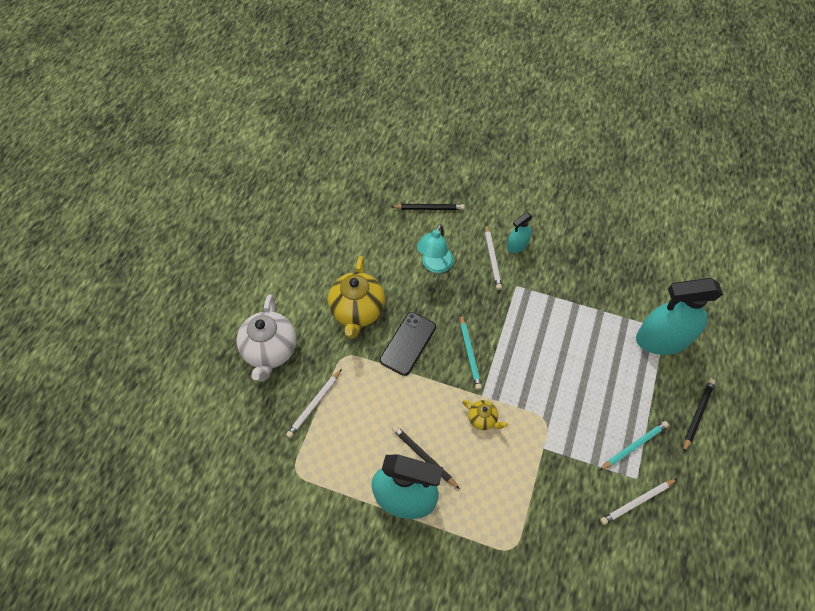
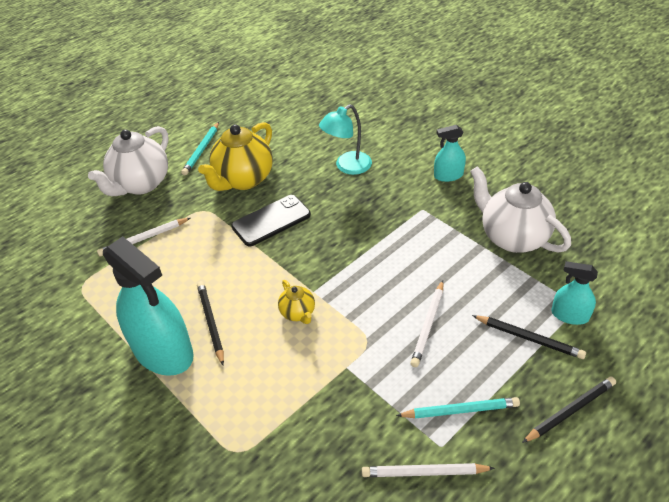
camera: 30 degrees right, 15 degrees down
black pencil [391,204,465,210] -> black pencil moved to [472,315,586,359]
turquoise pencil [460,314,482,390] -> turquoise pencil moved to [181,122,219,175]
white pencil [485,225,502,290] -> white pencil moved to [410,280,444,367]
turquoise spray bottle [636,278,723,355] -> turquoise spray bottle [551,261,598,325], size x0.49
none -> white teapot [470,166,571,253]

